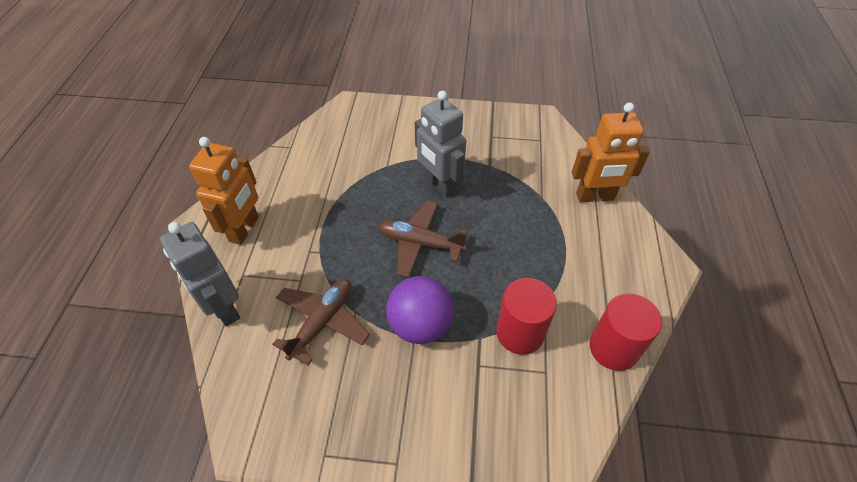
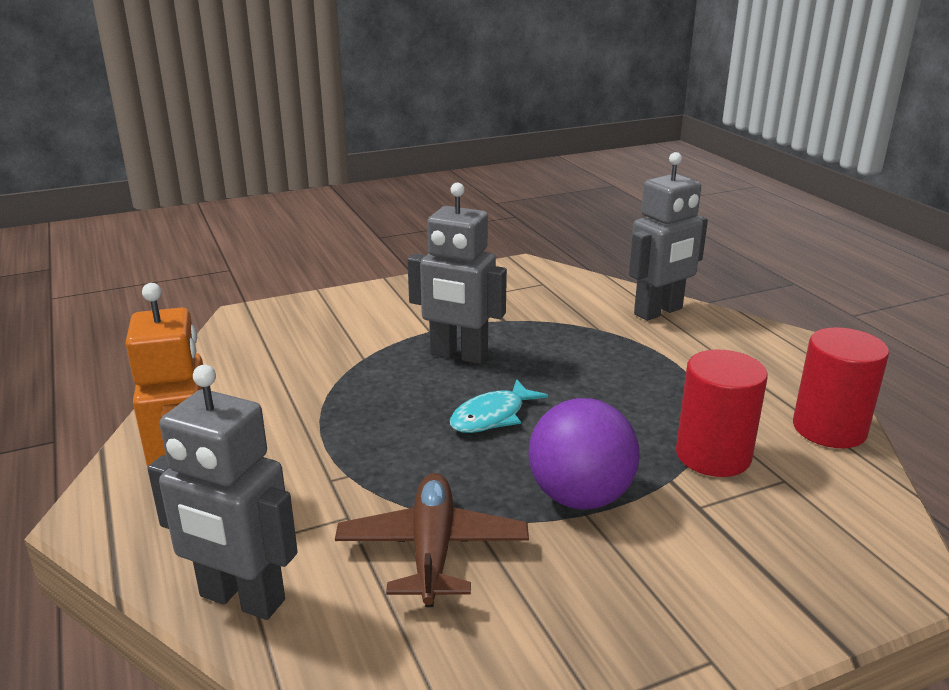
camera: 30 degrees left, 25 degrees down
brown plane [379,201,467,277] -> turquoise fish [450,379,548,433]
orange robot [572,102,650,202] -> grey robot [629,152,708,321]

